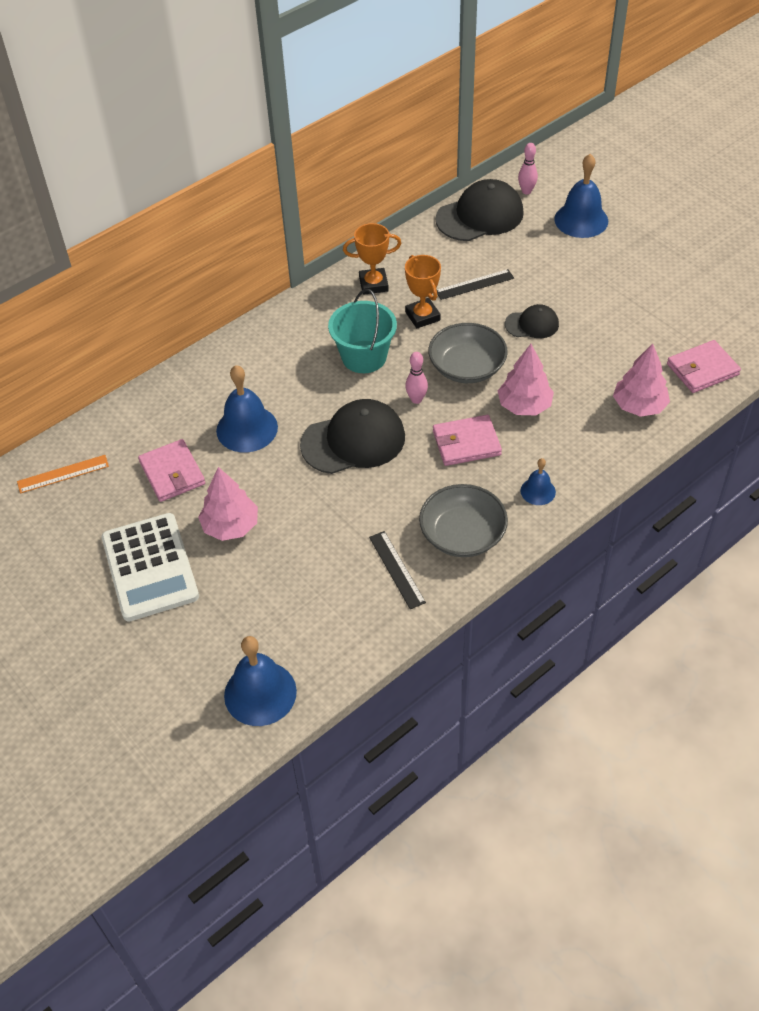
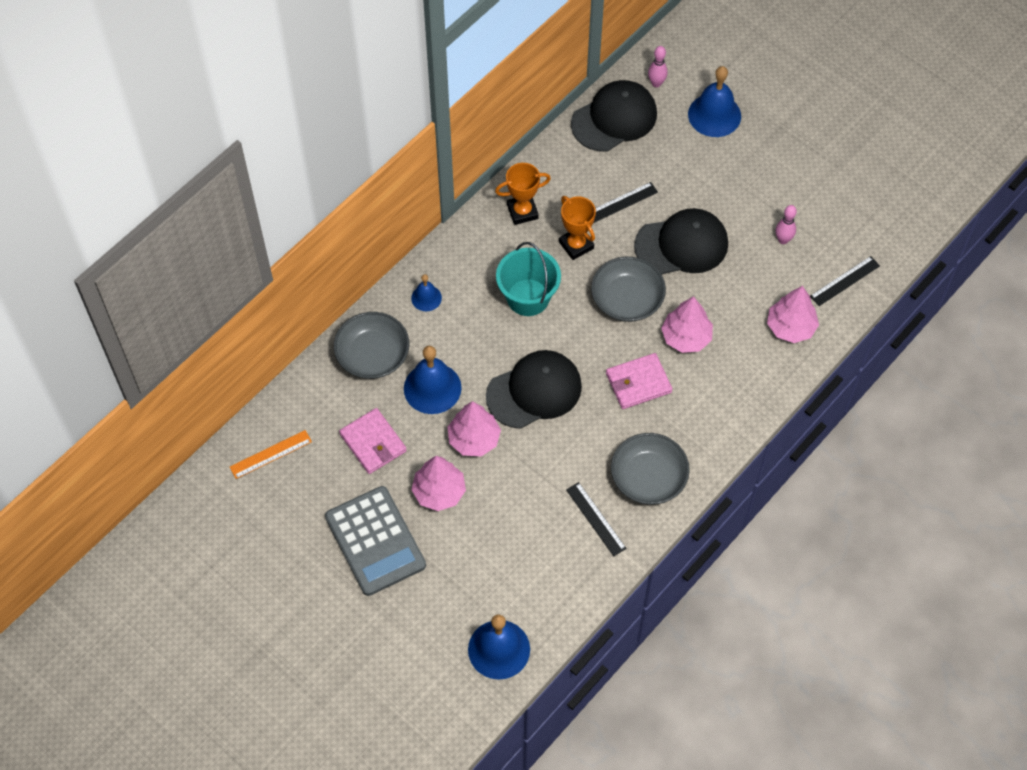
camera: 10 degrees left, 10 degrees up
white calculator [101,513,199,622] -> grey calculator [325,486,426,596]
pink bowling pin [405,352,428,404] -> pink bowling pin moved to [776,205,797,244]
black cap [505,304,559,338] -> black cap [634,208,728,274], size x1.83
blue bell [521,458,556,505] -> blue bell moved to [411,274,442,311]
pink wallet [667,340,741,393] -> black ruler [810,256,880,306]
none -> grey bowl [334,312,409,379]
none -> pink tree [447,401,501,456]

